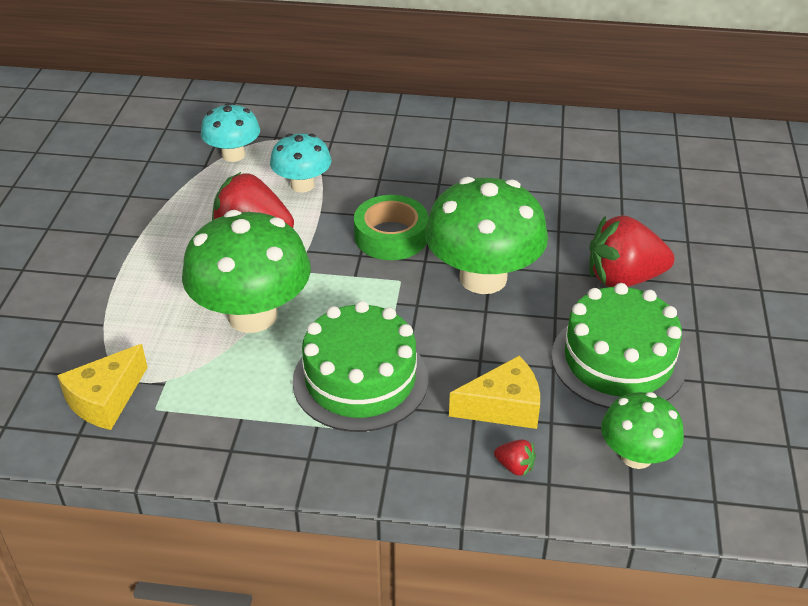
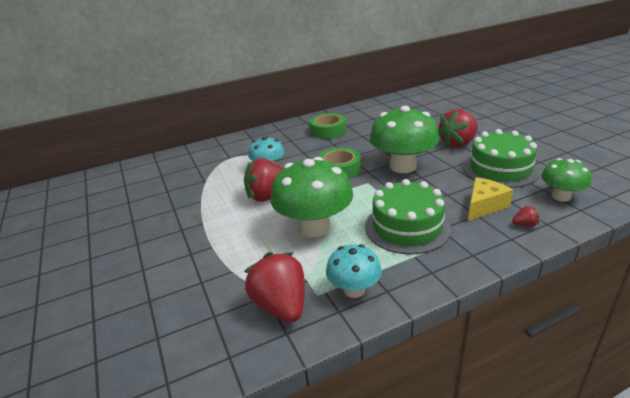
camera: 30 degrees left, 10 degrees down
yellow cheese [57,344,148,430] -> red strawberry [244,252,305,323]
turquoise mushroom [201,103,260,162] -> turquoise mushroom moved to [326,244,382,298]
none -> green tape [310,113,346,139]

